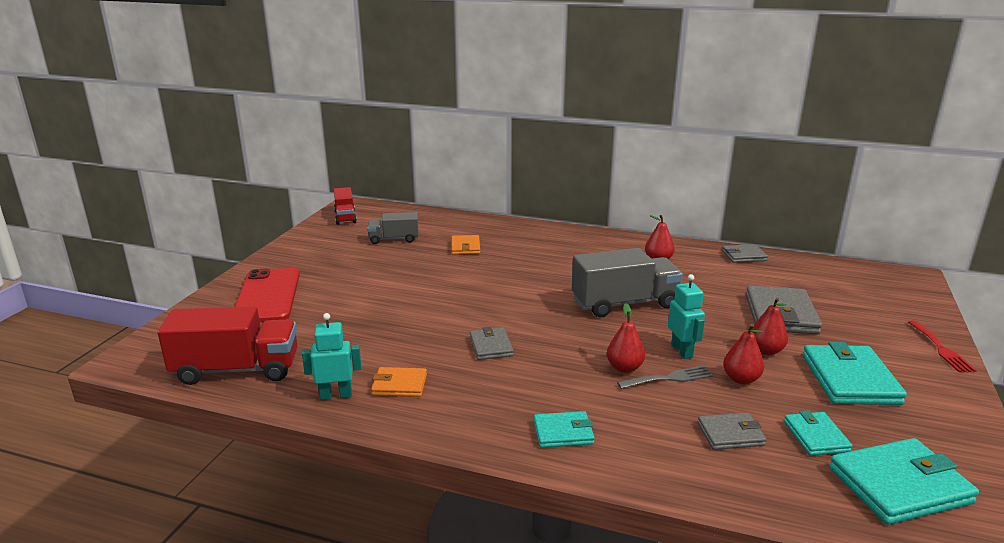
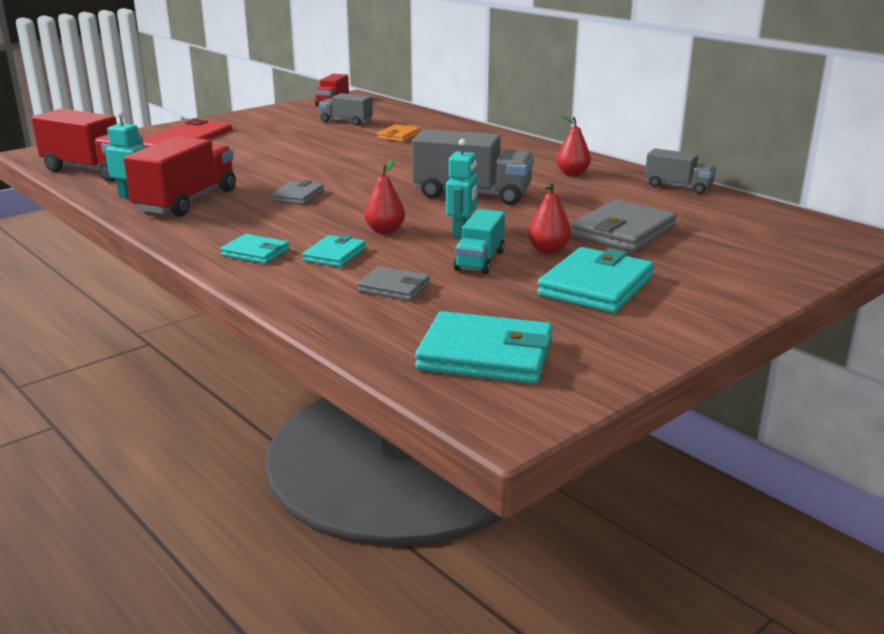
camera: 30 degrees right, 0 degrees up
orange wallet [371,367,427,397] -> red truck [123,136,236,217]
grey fork [617,366,713,389] -> none
grey wallet [722,244,768,263] -> grey truck [645,148,717,194]
red pear [723,324,764,384] -> turquoise truck [454,209,505,274]
turquoise wallet [784,410,852,456] -> turquoise wallet moved to [302,235,366,267]
red fork [908,320,977,372] -> none

